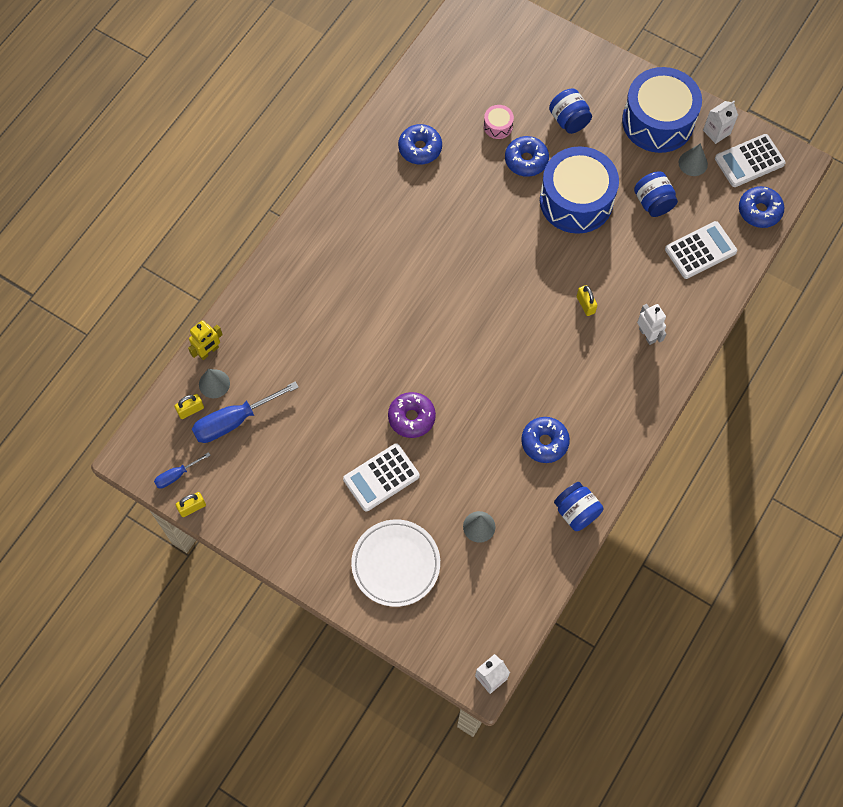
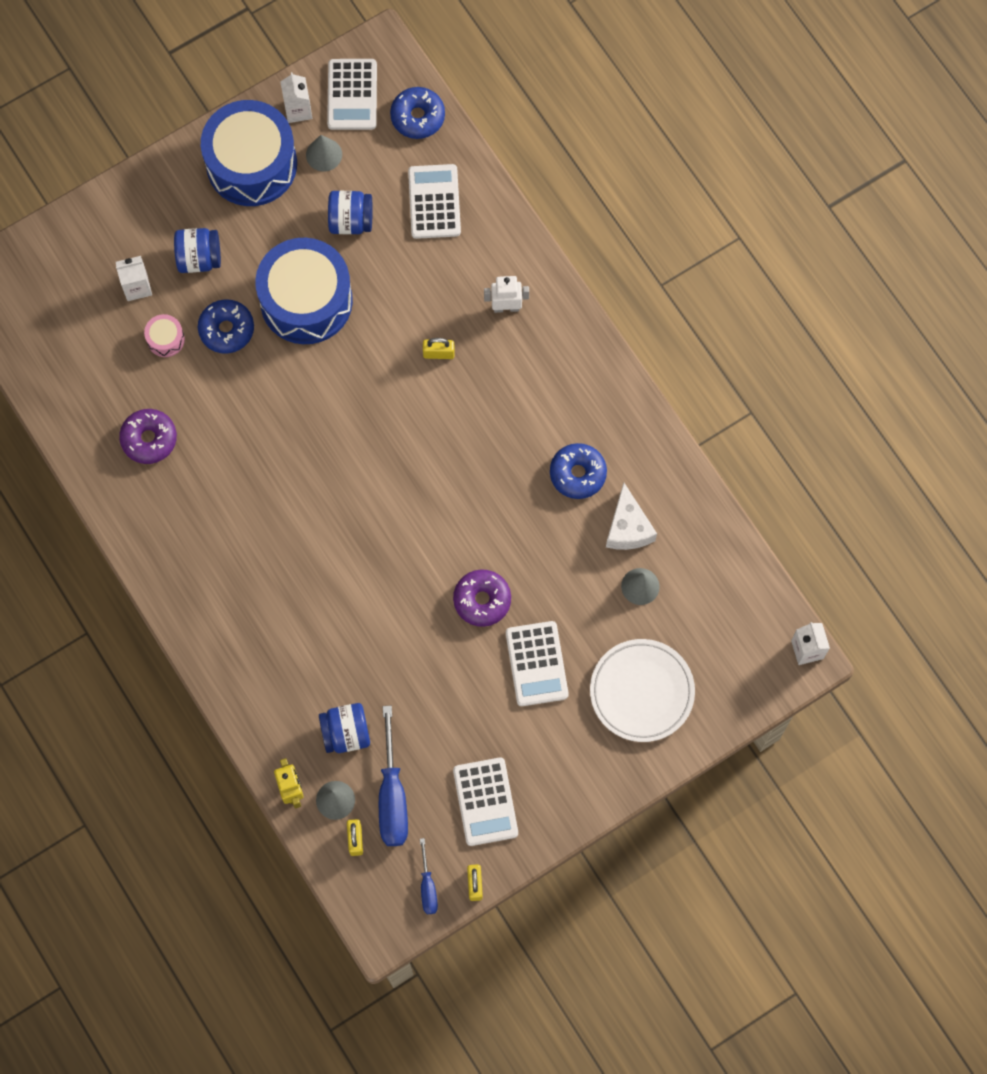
camera: 65 degrees left, 5 degrees up
blue donut [398,124,442,164] -> purple donut [119,409,177,464]
blue jar [554,482,604,531] -> blue jar moved to [319,703,370,753]
none -> white carton [116,256,152,301]
none -> white calculator [453,758,518,846]
none -> white cheese [606,483,657,550]

